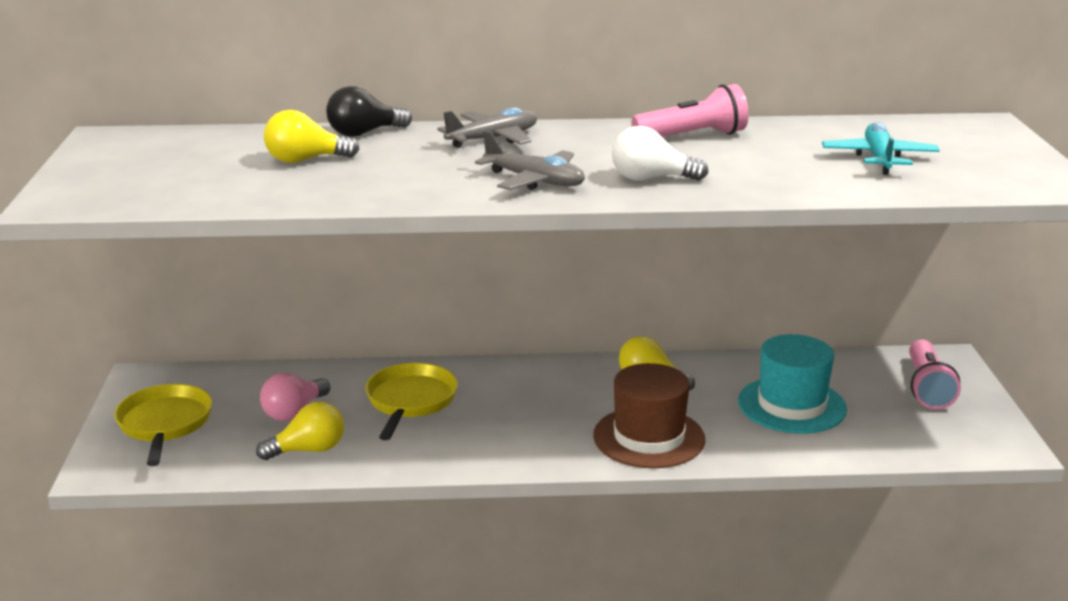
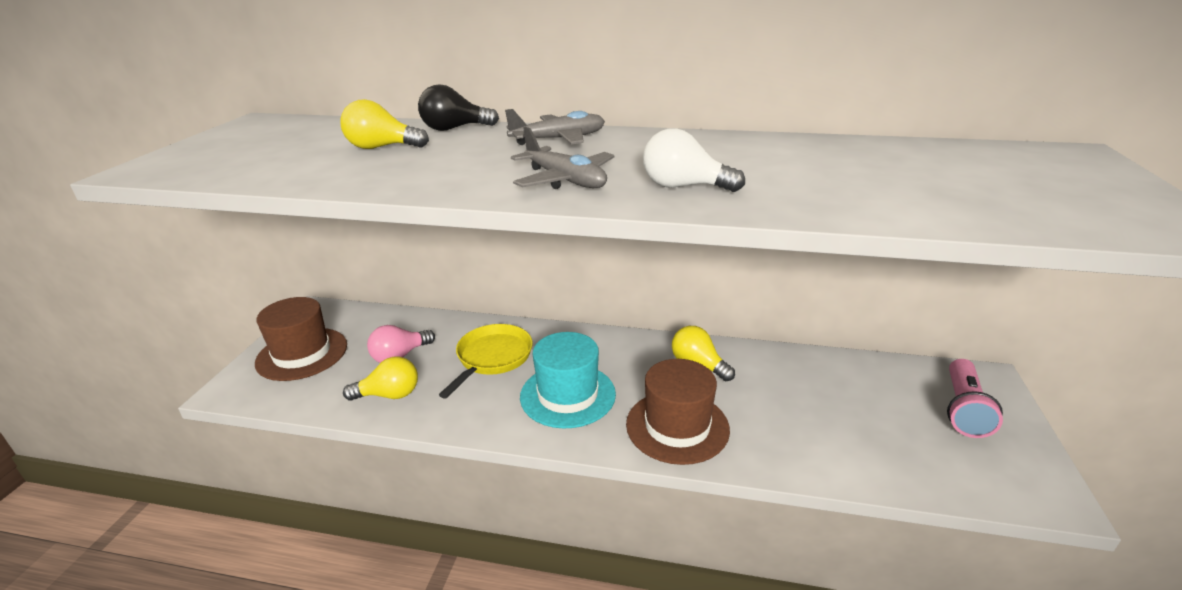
camera: 15 degrees right, 5 degrees up
yellow pan [114,384,212,466] -> brown hat [255,297,347,381]
pink flashlight [631,84,748,137] -> none
turquoise hat [738,334,847,434] -> turquoise hat moved to [520,332,616,429]
turquoise plane [822,122,940,175] -> none

